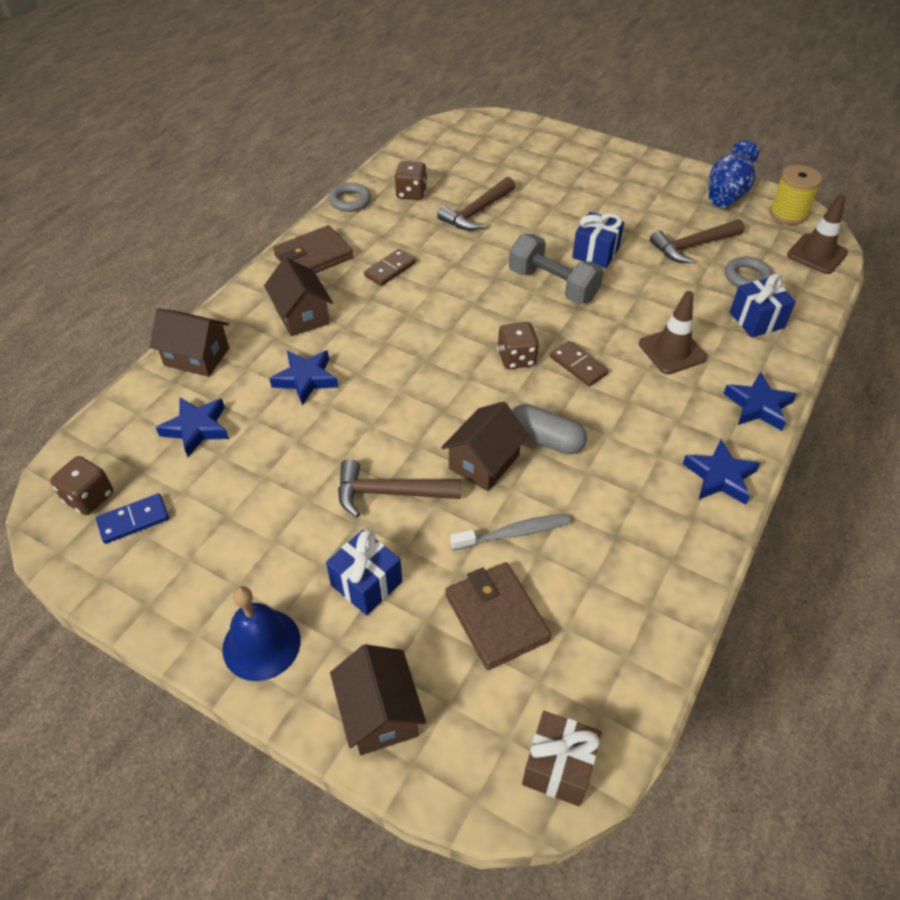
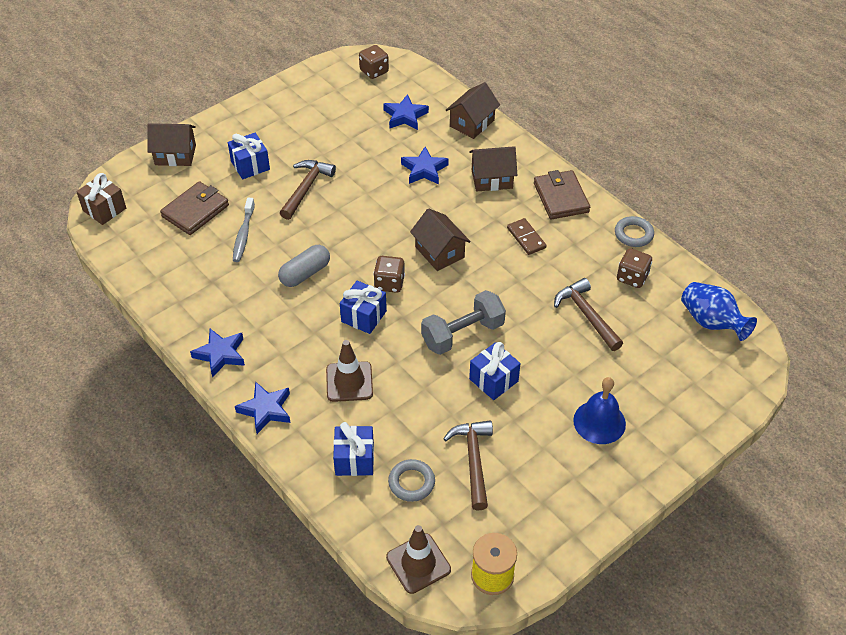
camera: 110 degrees right, 0 degrees up
blue domino [96,493,169,544] -> none
blue bell [222,586,301,681] -> blue bell moved to [573,377,626,444]
brown house [441,401,529,491] -> brown house moved to [410,208,471,271]
brown wallet [446,562,551,670] -> brown wallet turned 45 degrees counterclockwise [160,181,229,235]
brown domino [550,341,608,386] -> blue gift [340,281,387,334]
blue vase [709,140,759,208] -> blue vase moved to [681,282,757,341]

